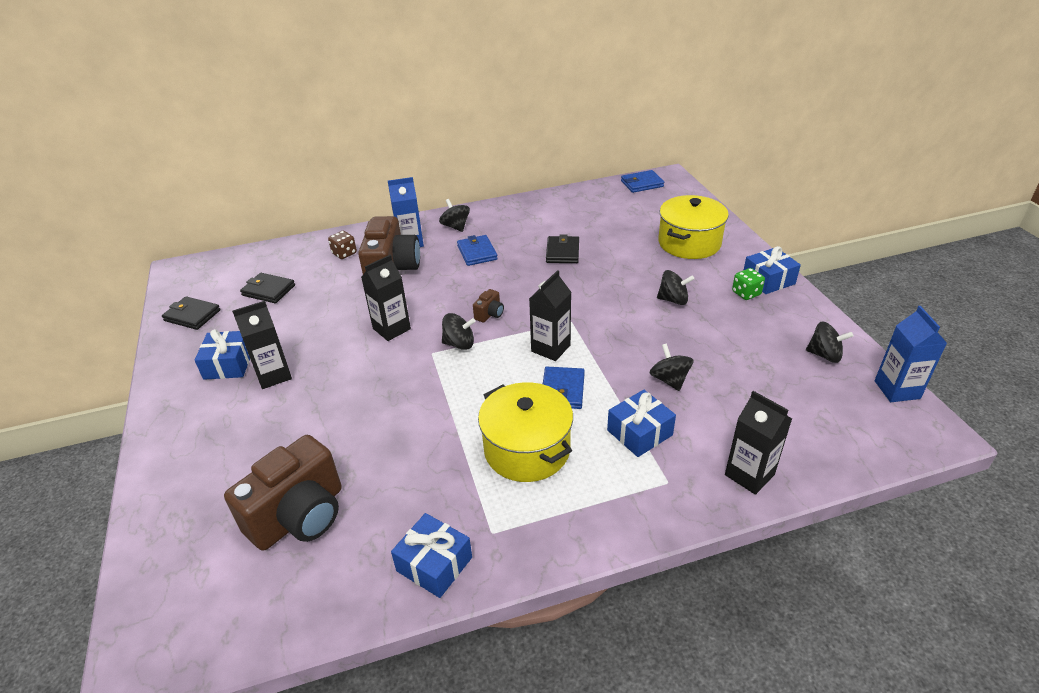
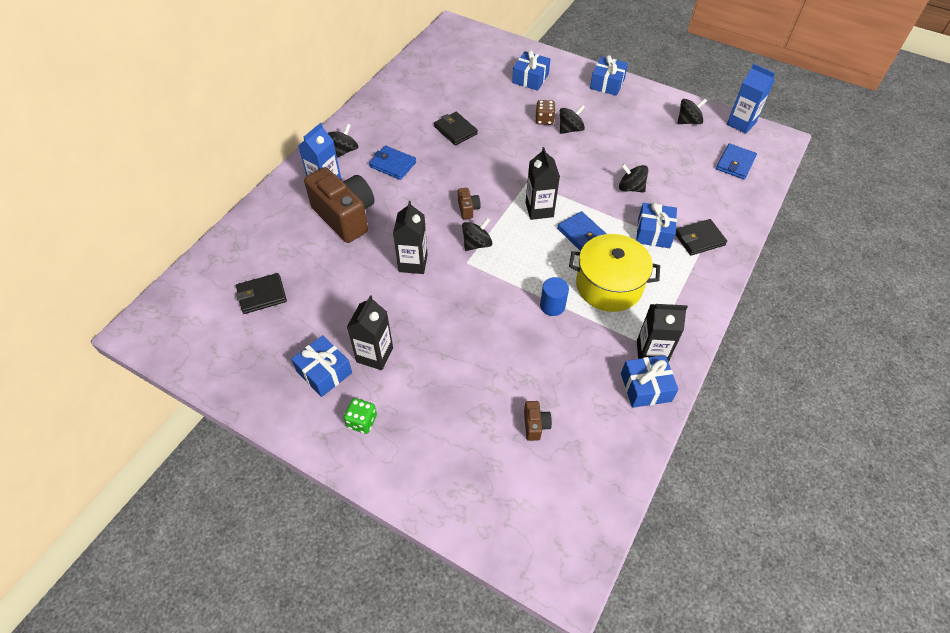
camera: 45 degrees left, 15 degrees up
black wallet [162,296,220,330] -> black wallet moved to [675,219,727,256]
brown camera [224,435,342,551] -> brown camera [524,401,552,441], size x0.42
brown dice [328,231,357,259] -> brown dice moved to [535,100,555,125]
black spinning top [439,199,470,232] -> black spinning top turned 105 degrees clockwise [328,124,358,158]
blue wallet [621,170,664,193] -> blue wallet moved to [716,143,757,179]
yellow pot [658,195,729,259] -> blue gift [512,50,551,91]
black carton [725,391,792,495] -> black carton moved to [637,304,688,362]
green dice [732,268,765,300] -> green dice moved to [344,398,377,434]
none -> blue cylinder [540,277,569,316]

